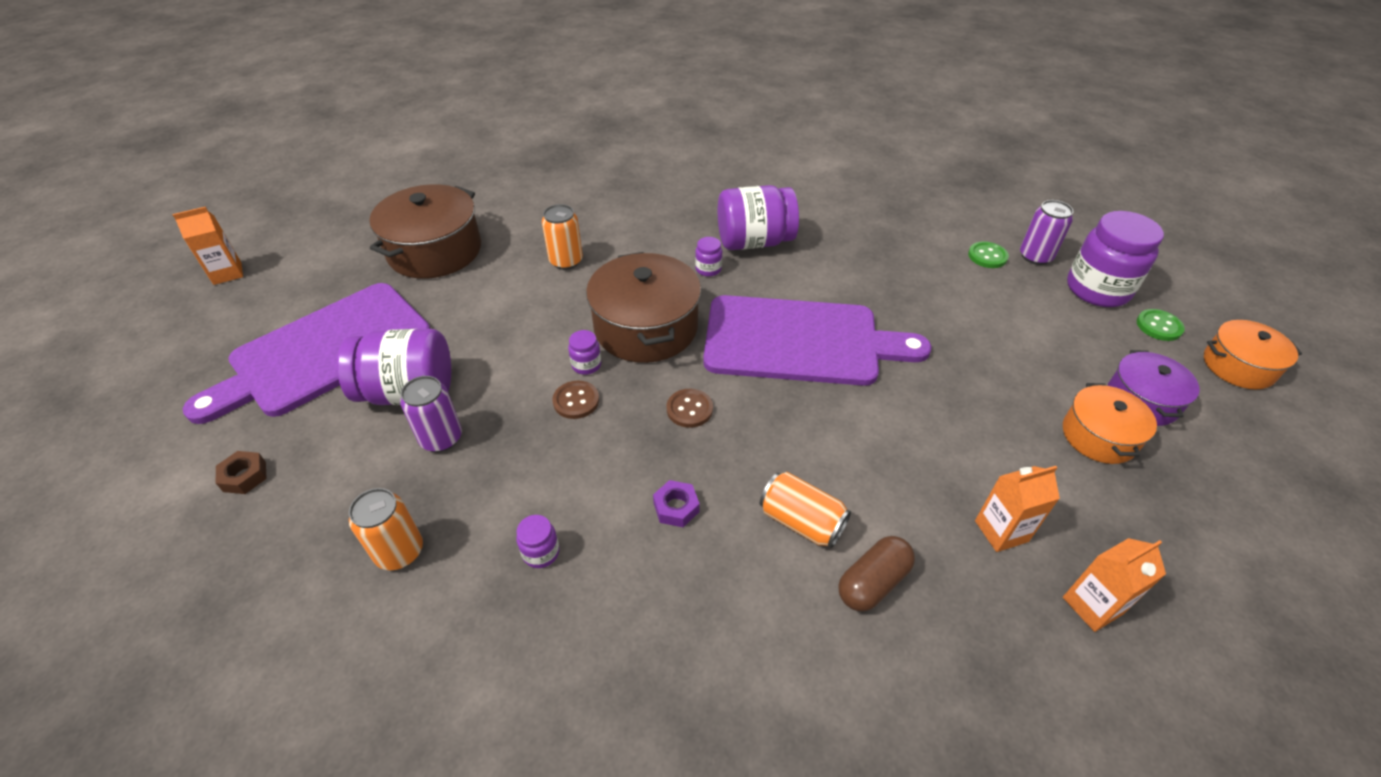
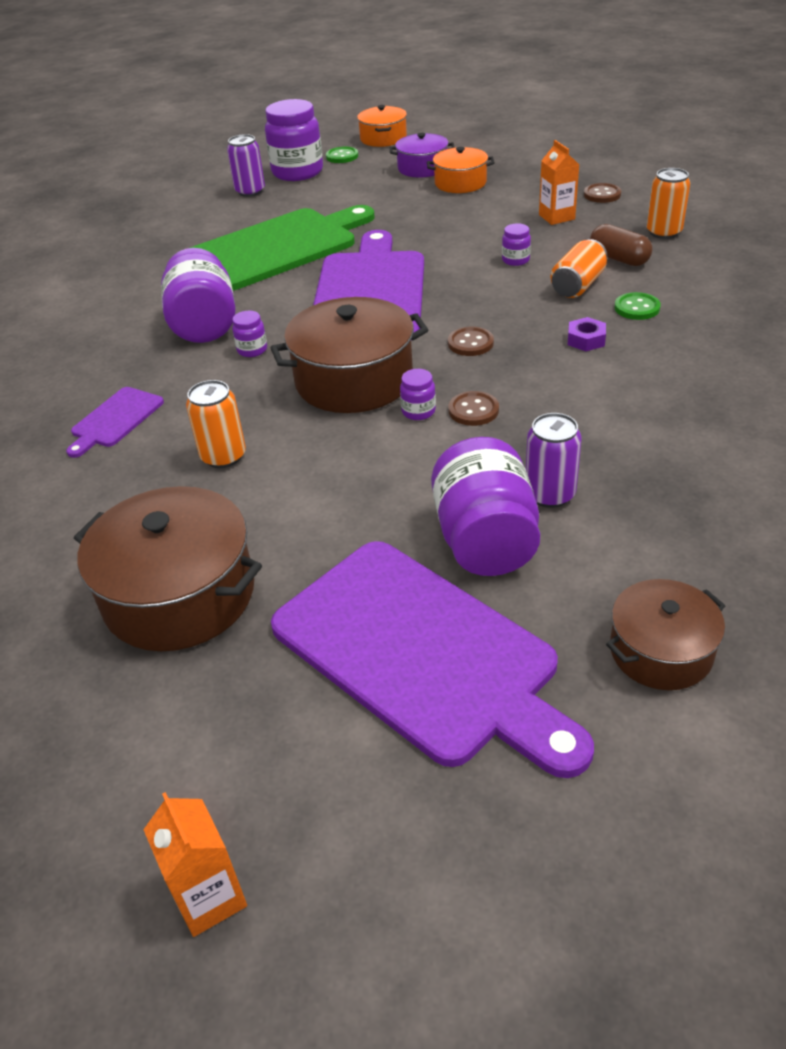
camera: 90 degrees left, 5 degrees down
brown nut [216,451,267,494] -> brown pot [606,579,725,690]
orange can [349,488,423,570] -> orange can moved to [647,168,690,239]
purple jar [516,515,560,568] -> purple jar moved to [502,223,531,266]
green button [968,241,1009,268] -> green button moved to [614,292,661,320]
orange carton [1063,538,1166,632] -> brown button [584,183,621,203]
none -> purple cutting board [66,387,164,458]
none -> green cutting board [190,205,375,291]

